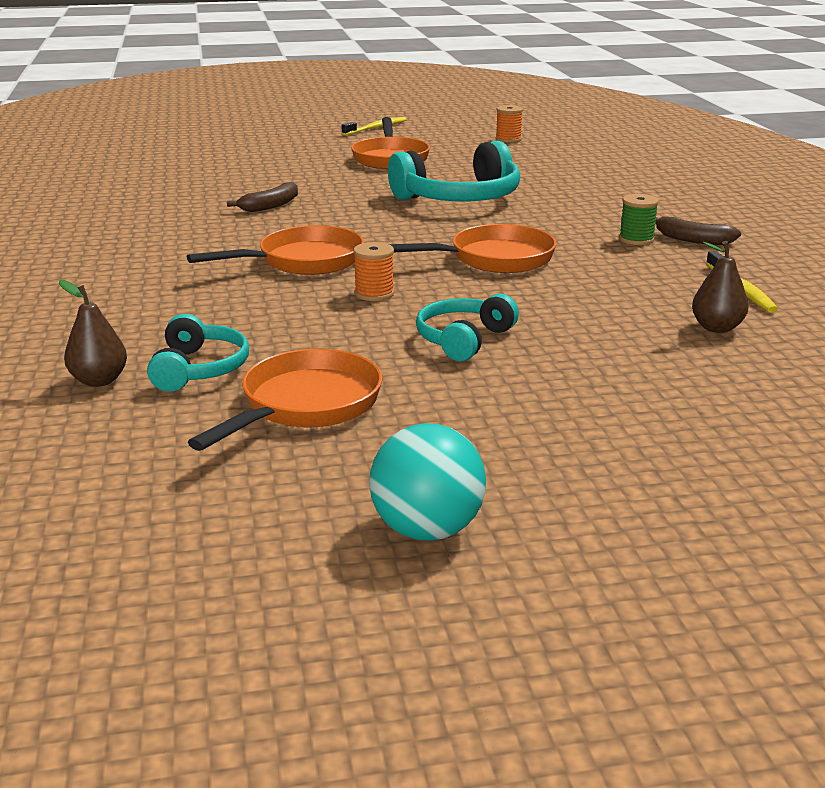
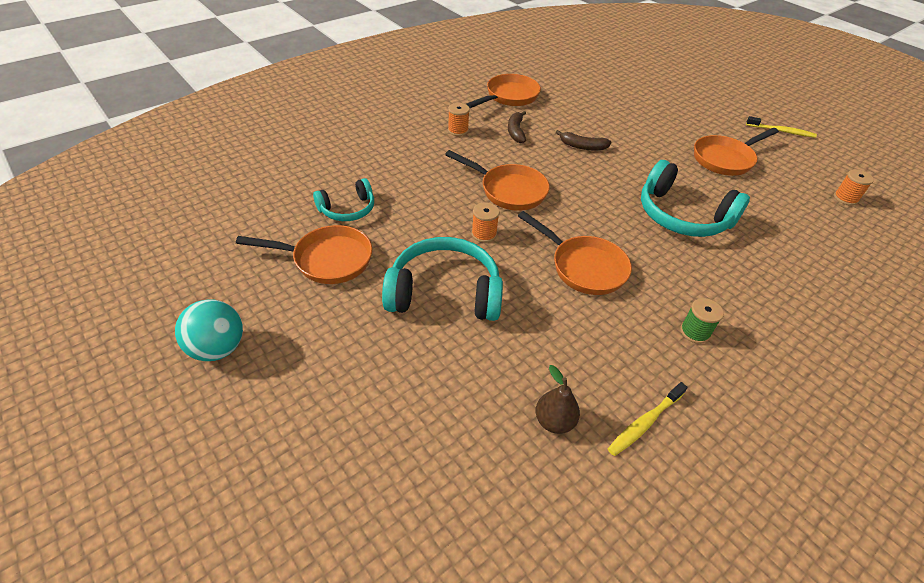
camera: 60 degrees right, 20 degrees up
brown pear [59,280,127,387] -> none
turquoise headphones [416,294,519,361] -> turquoise headphones [382,237,503,321], size x1.73
brown banana [655,217,741,245] -> brown banana moved to [508,111,526,143]
none -> orange spool [448,103,470,136]
none -> orange pan [466,74,541,108]

